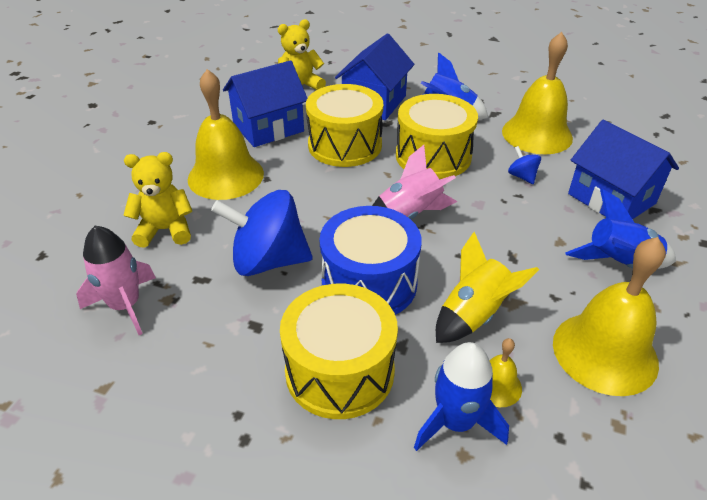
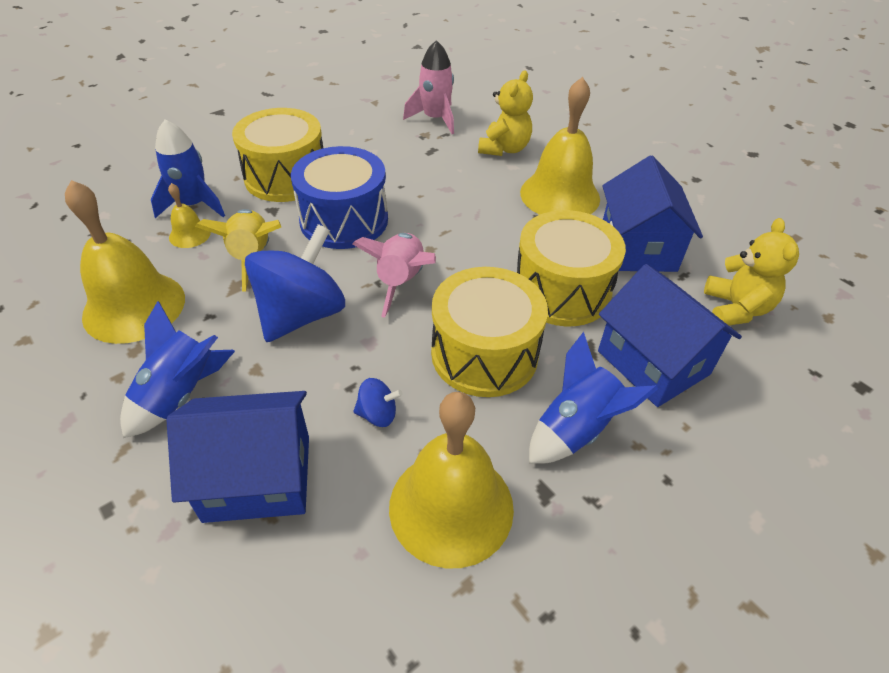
camera: 120 degrees right, 5 degrees up
blue spinning top [211,190,312,276] -> blue spinning top moved to [245,224,345,342]

